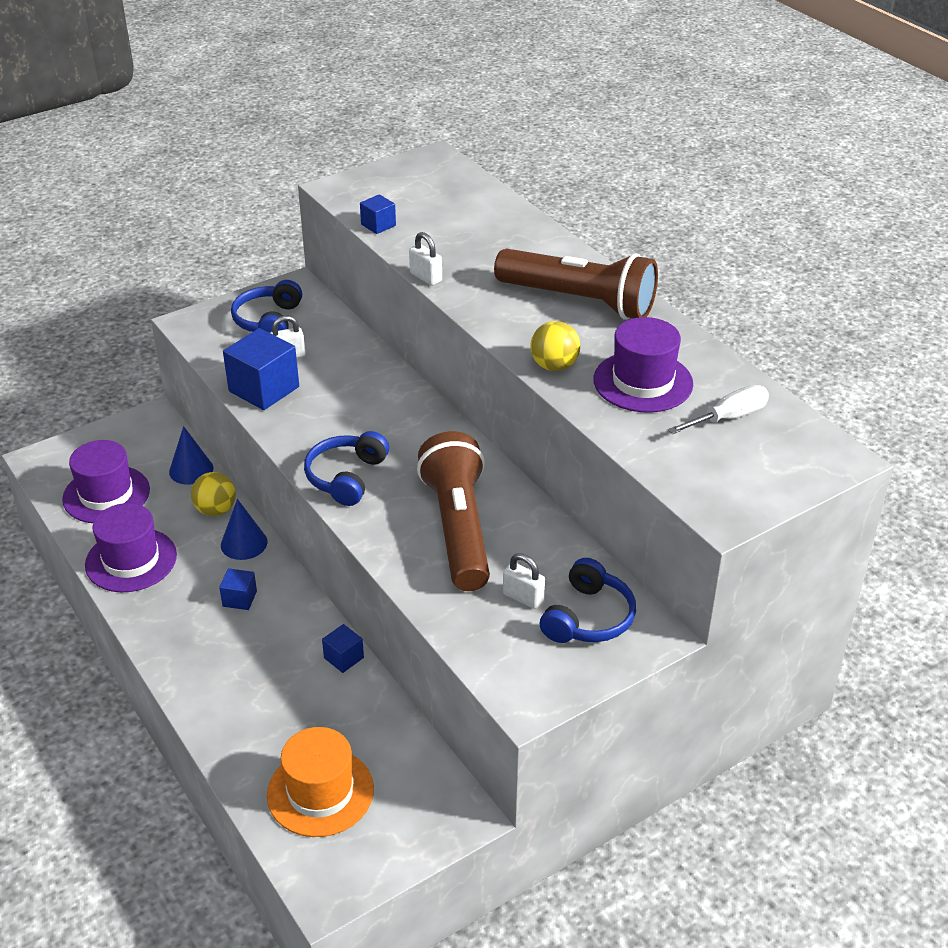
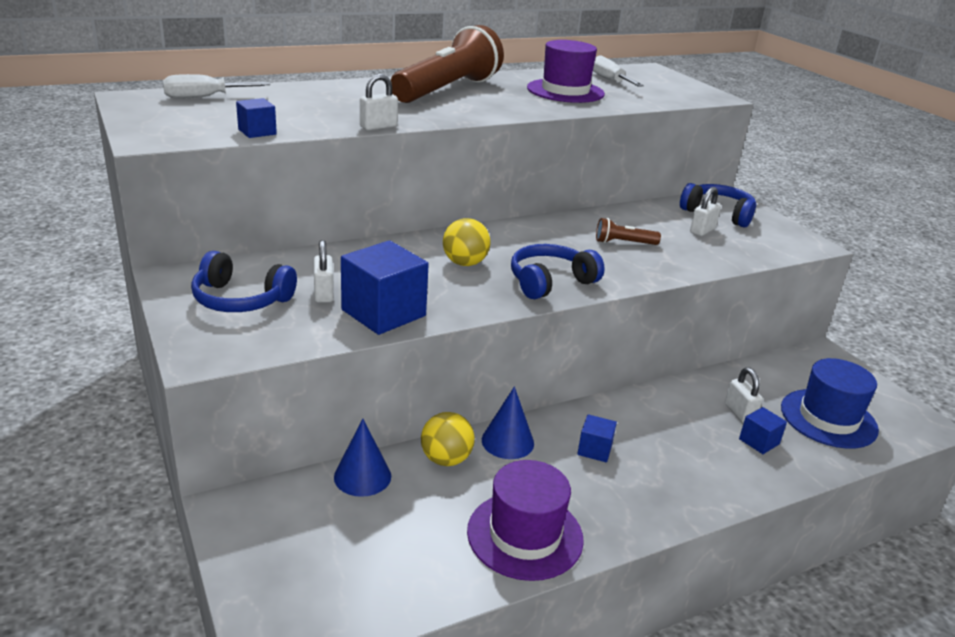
camera: 85 degrees left, 10 degrees down
purple hat [62,440,150,523] -> none
orange hat [267,727,374,837] -> blue hat [781,358,879,449]
blue headphones [304,431,389,506] -> blue headphones turned 120 degrees clockwise [511,244,605,299]
blue cube [322,624,364,673] -> blue cube moved to [739,407,787,454]
brown flashlight [417,431,490,591] -> brown flashlight [596,218,661,245], size x0.42
yellow ball [530,321,581,371] -> yellow ball moved to [443,218,491,266]
none -> white screwdriver [163,74,271,99]
none -> white padlock [725,367,763,423]

